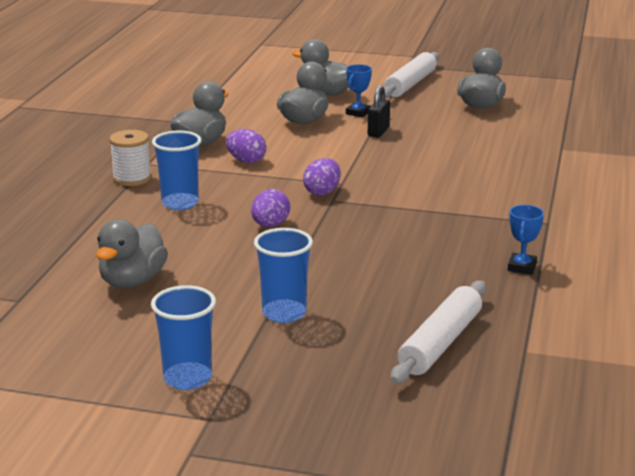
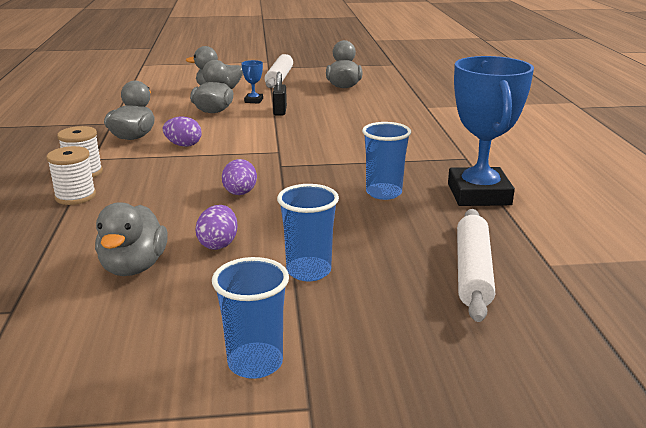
camera: 20 degrees left, 0 degrees up
blue cup [152,130,201,210] -> blue cup moved to [362,122,411,200]
purple egg [303,158,341,196] -> purple egg moved to [196,205,238,250]
blue trophy [508,205,544,275] -> blue trophy [448,56,534,206], size x2.41
none -> white spool [47,146,96,205]

